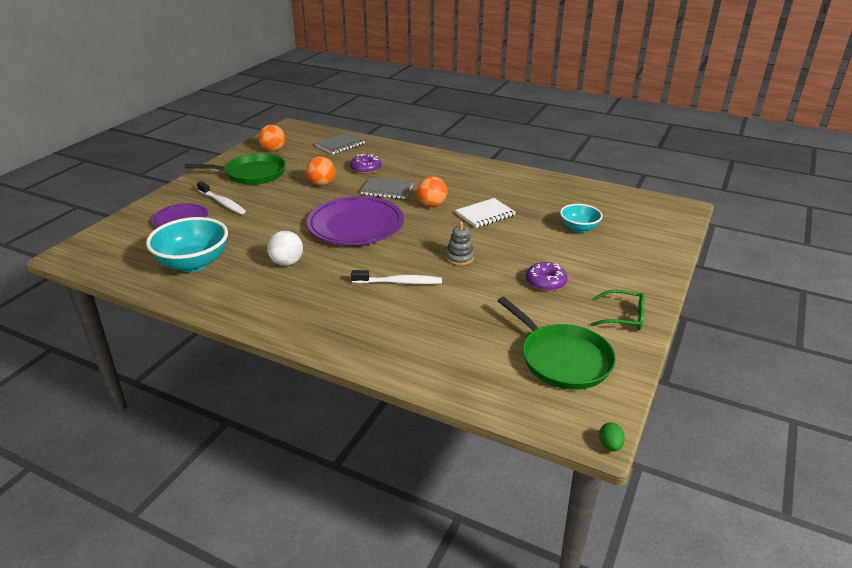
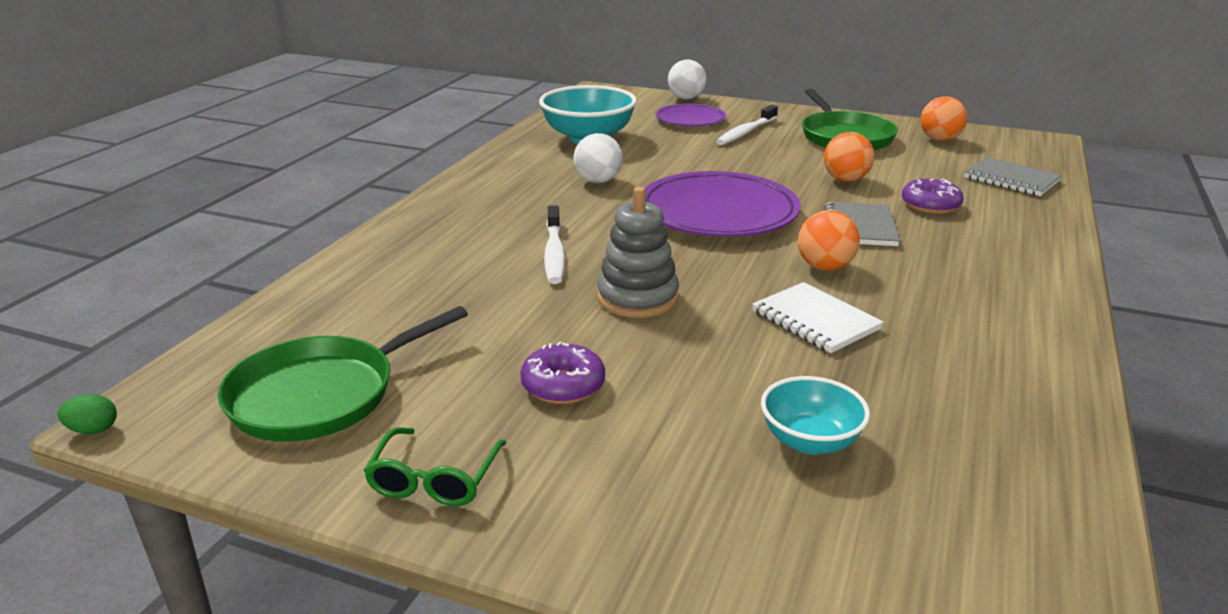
camera: 85 degrees right, 5 degrees down
grey stacking toy [446,221,474,266] -> grey stacking toy [597,187,679,318], size x1.55
none -> white ball [668,59,706,99]

